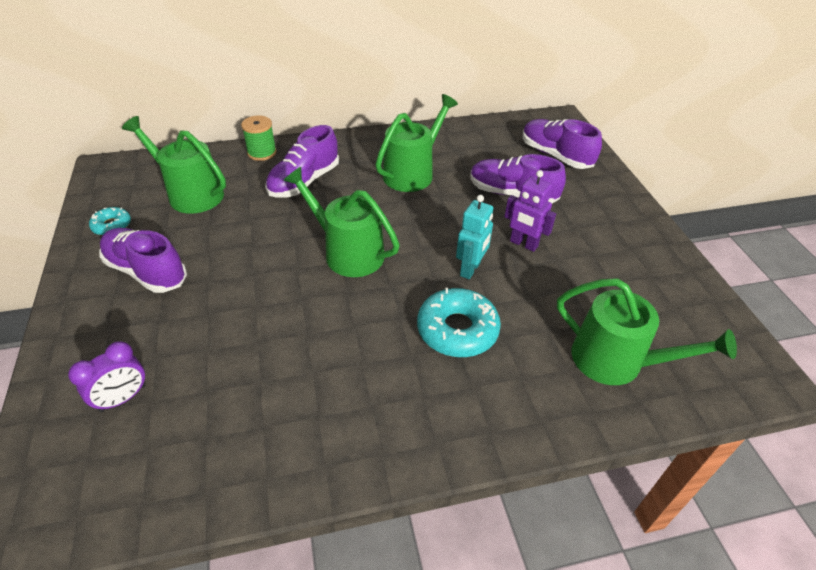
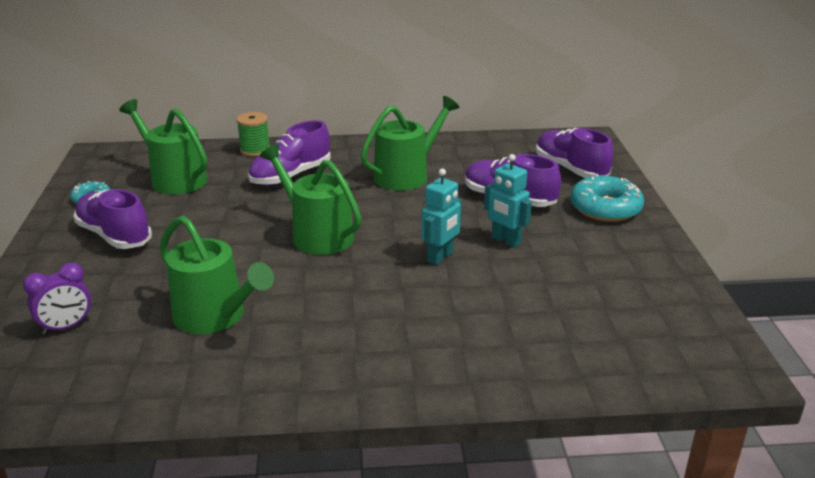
camera: 10 degrees right, 15 degrees down
turquoise donut [417,288,501,357] -> turquoise donut moved to [570,174,644,222]
purple robot [504,170,556,252] -> turquoise robot [484,154,532,248]
green watering can [557,278,737,385] -> green watering can moved to [160,216,274,334]

